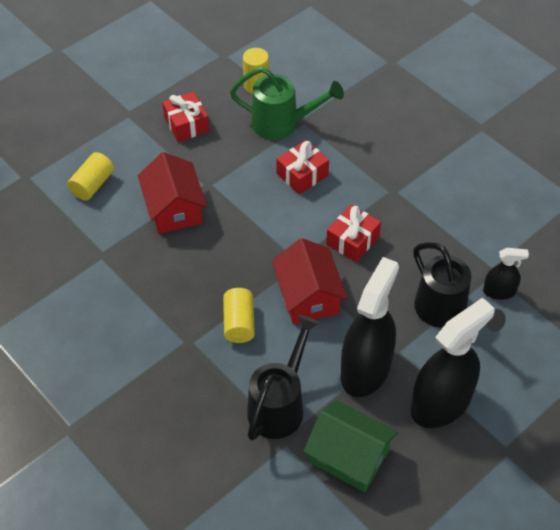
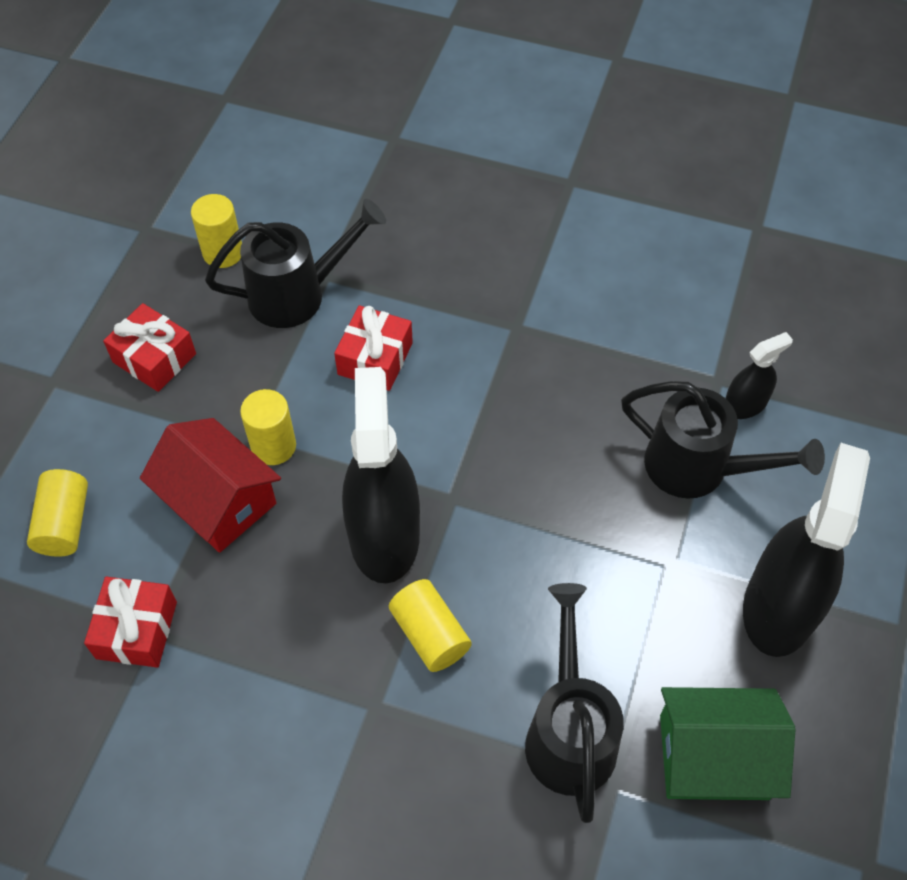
camera: 30 degrees left, 5 degrees up
green watering can [230,67,344,140] -> black watering can [205,199,386,328]
red house [272,238,347,324] -> none
red gift [326,205,381,262] -> red gift moved to [84,577,177,668]
black spray bottle [341,257,399,397] -> black spray bottle moved to [342,367,420,583]
none -> yellow cylinder [240,389,296,465]

